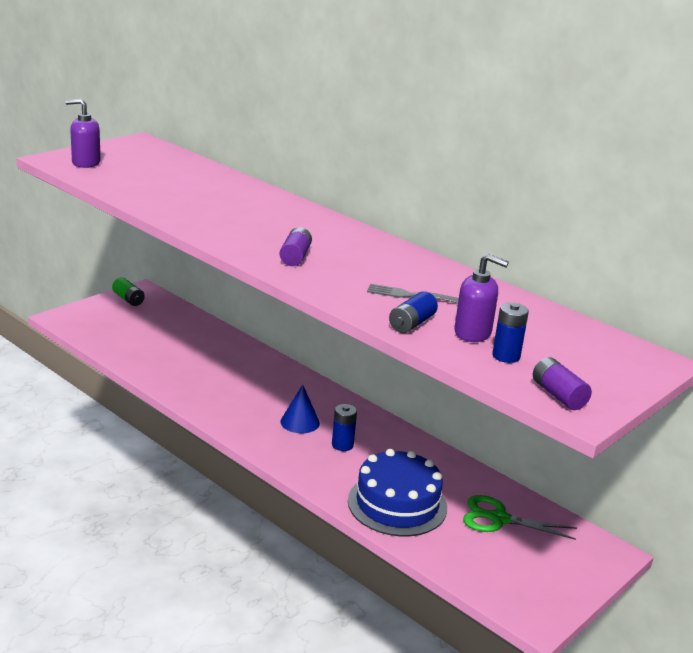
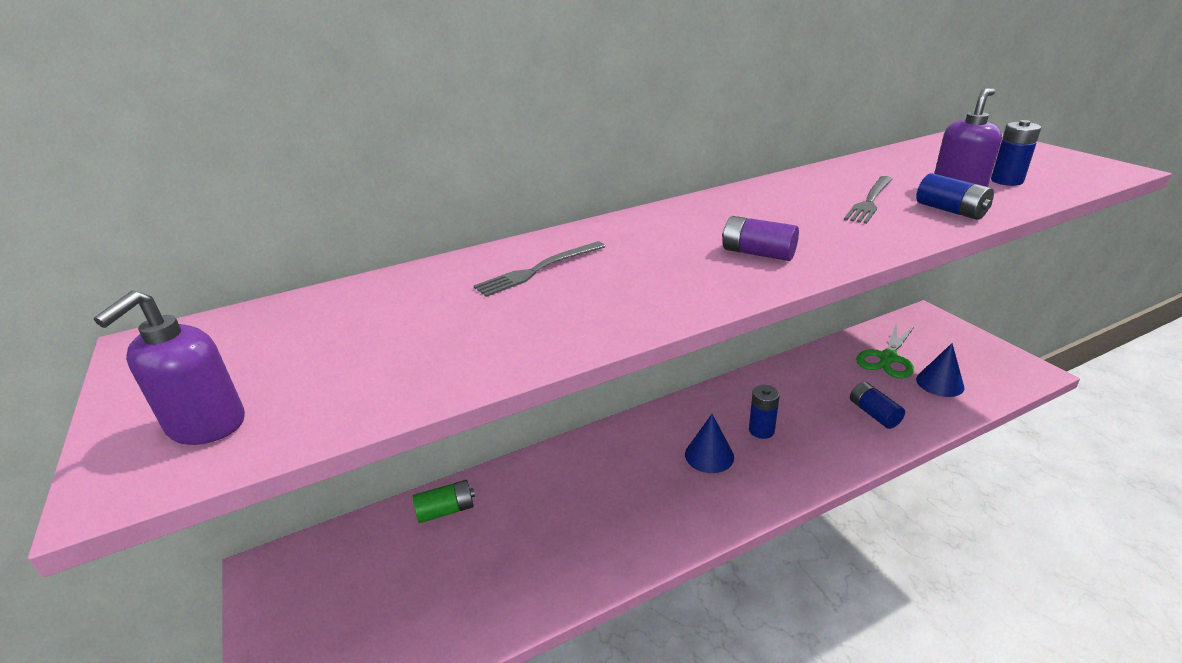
camera: 65 degrees left, 5 degrees up
green battery [112,277,145,306] -> green battery moved to [413,480,475,523]
blue cake [348,449,447,536] -> blue battery [850,382,905,429]
purple battery [533,357,592,410] -> none
none -> grey fork [474,241,606,297]
none -> blue cone [916,343,964,397]

